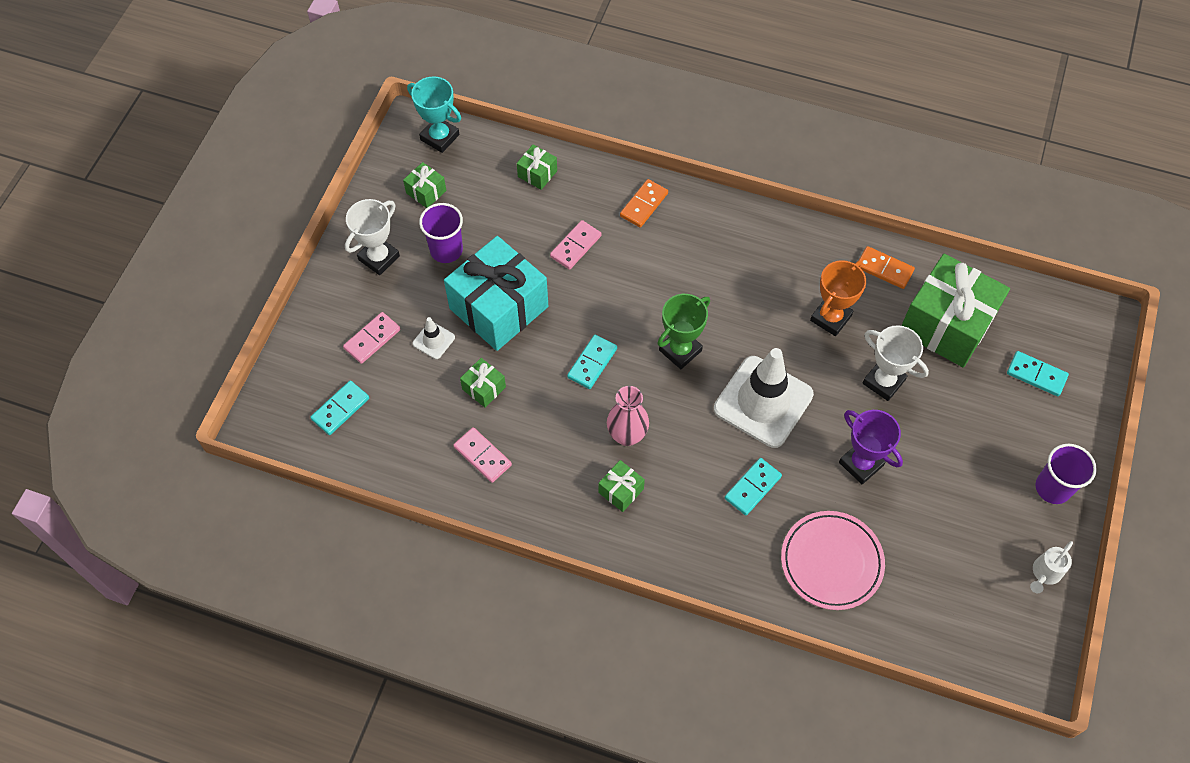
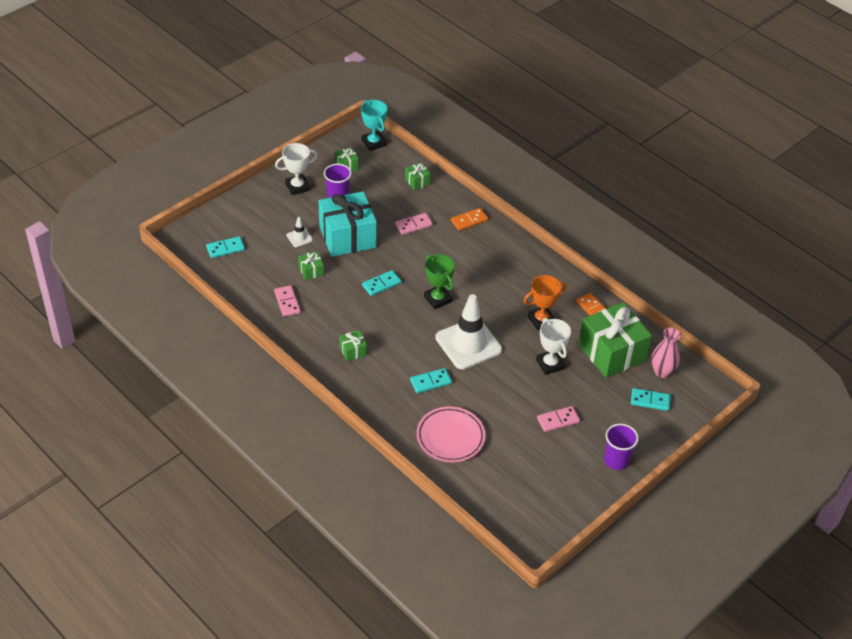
camera: 25 degrees right, 15 degrees down
pink domino [343,312,400,364] -> pink domino moved to [537,406,580,432]
pink vase [607,386,649,446] -> pink vase moved to [651,328,681,378]
green trophy [657,294,710,369] -> green trophy turned 75 degrees clockwise [424,254,455,309]
purple trophy [839,410,903,484] -> none
turquoise domino [1007,351,1069,396] -> turquoise domino turned 45 degrees counterclockwise [631,388,671,411]
white watering can [1030,541,1073,593] -> none

